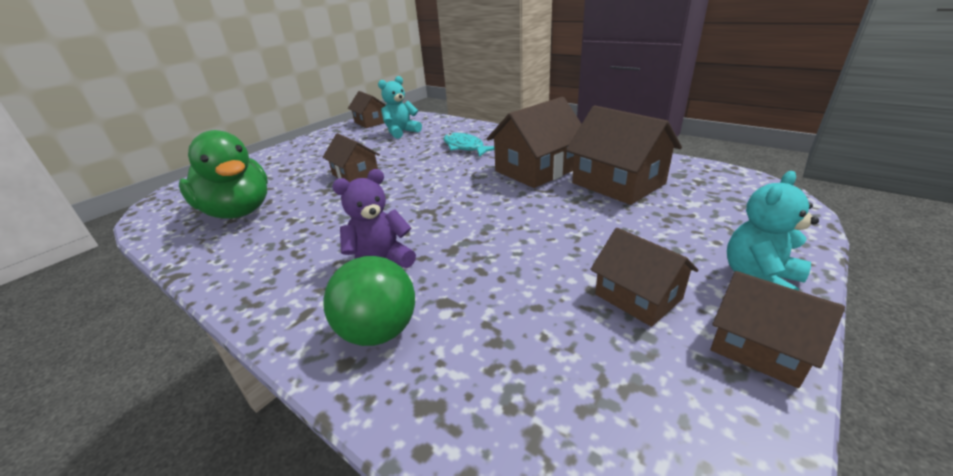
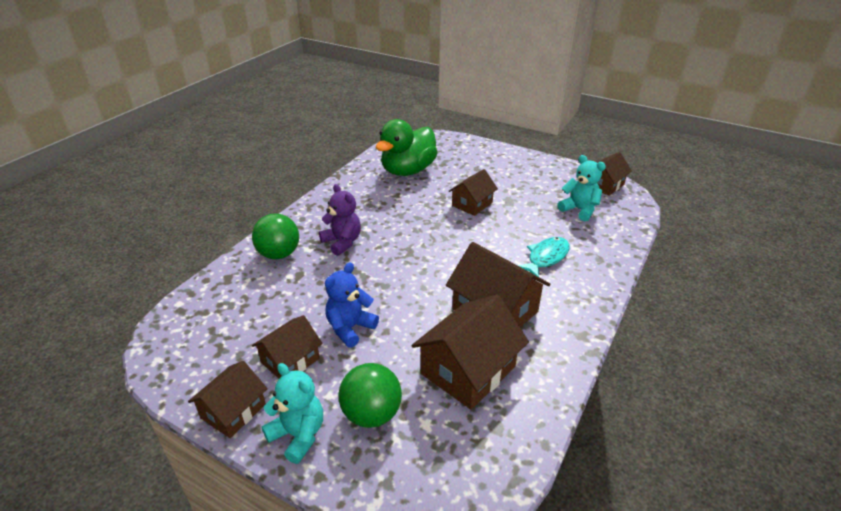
camera: 80 degrees right, 5 degrees up
none -> blue teddy bear [325,262,379,348]
none -> green ball [339,363,402,428]

